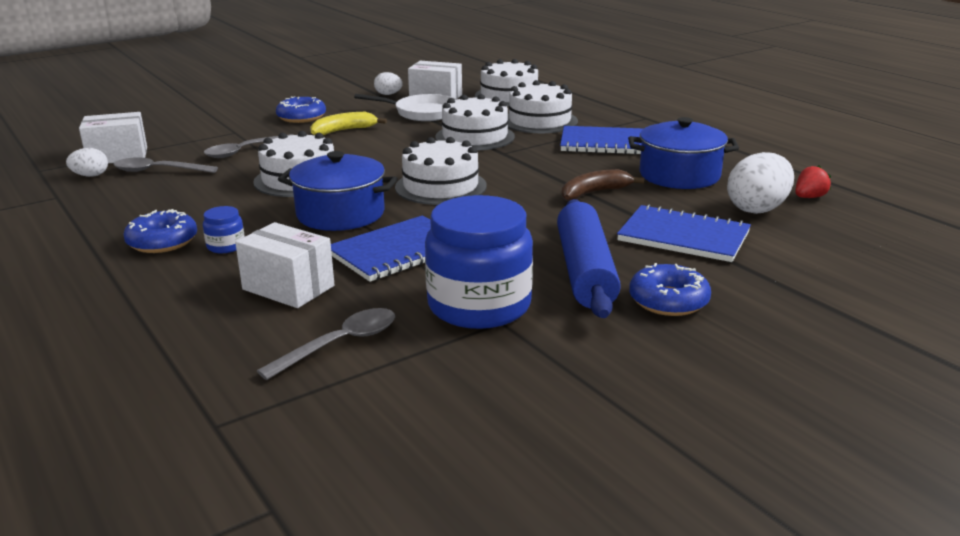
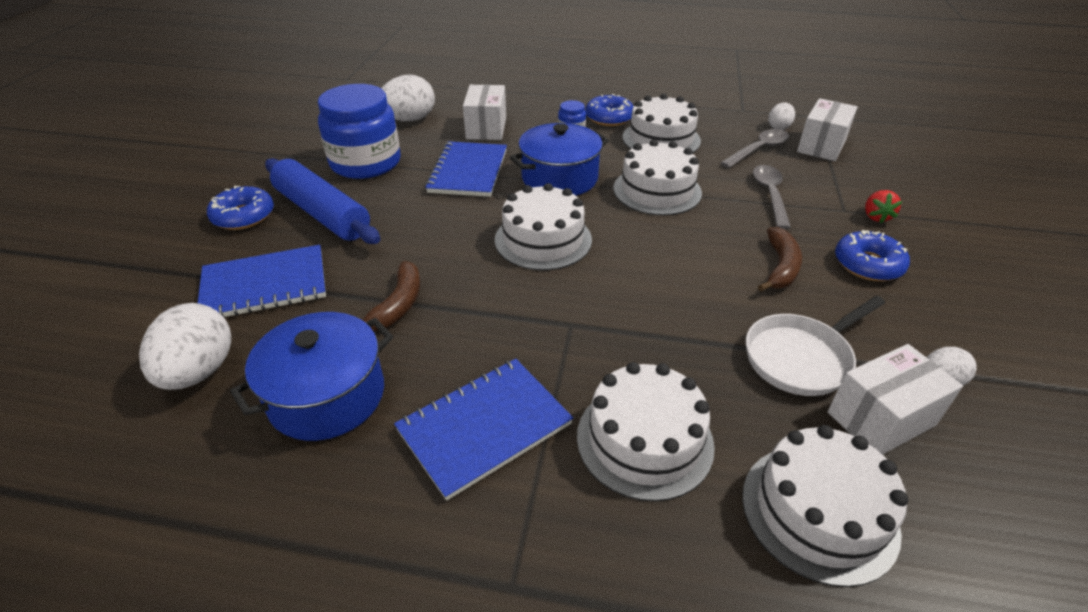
camera: 135 degrees right, 15 degrees up
white box [235,222,335,308] -> white box turned 75 degrees counterclockwise [463,84,506,140]
grey spoon [257,308,395,380] -> white egg [381,74,435,122]
yellow banana [310,112,387,136] -> brown banana [758,227,802,292]
white cake [435,94,515,150] -> white cake moved to [622,94,701,153]
red strawberry [795,165,831,198] -> red strawberry moved to [865,190,902,223]

